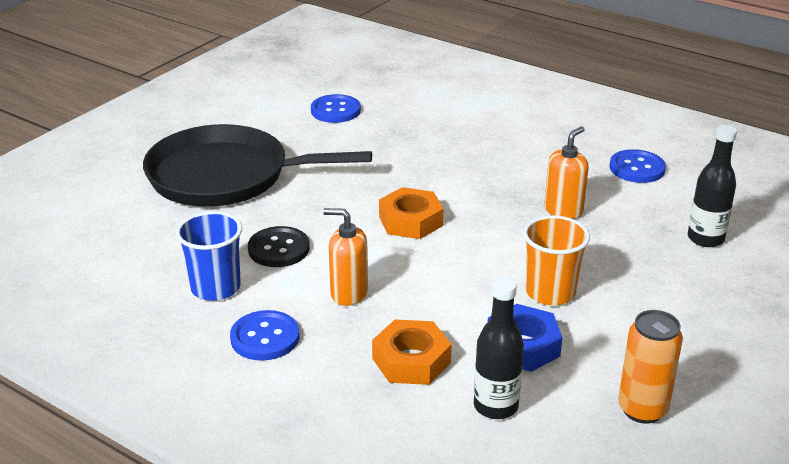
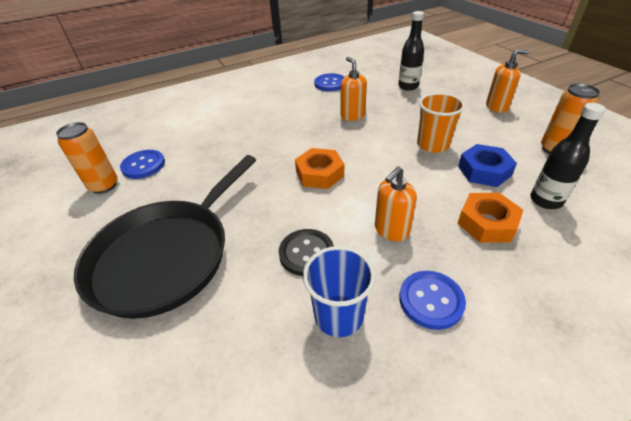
camera: 60 degrees left, 10 degrees up
none -> orange can [56,122,118,194]
none -> orange soap dispenser [486,50,529,113]

